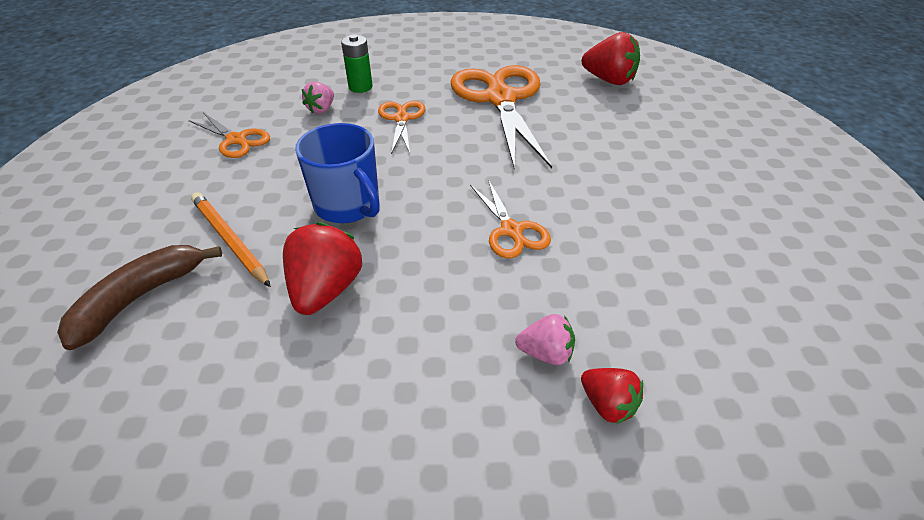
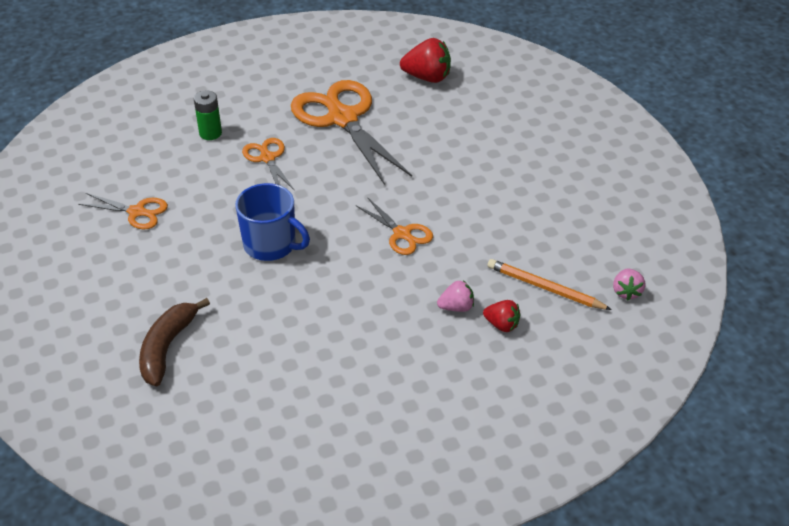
camera: 20 degrees left, 0 degrees up
orange pencil [191,192,271,287] -> orange pencil moved to [487,259,612,310]
red strawberry [283,222,362,315] -> none
pink strawberry [302,82,334,114] -> pink strawberry moved to [613,269,645,300]

